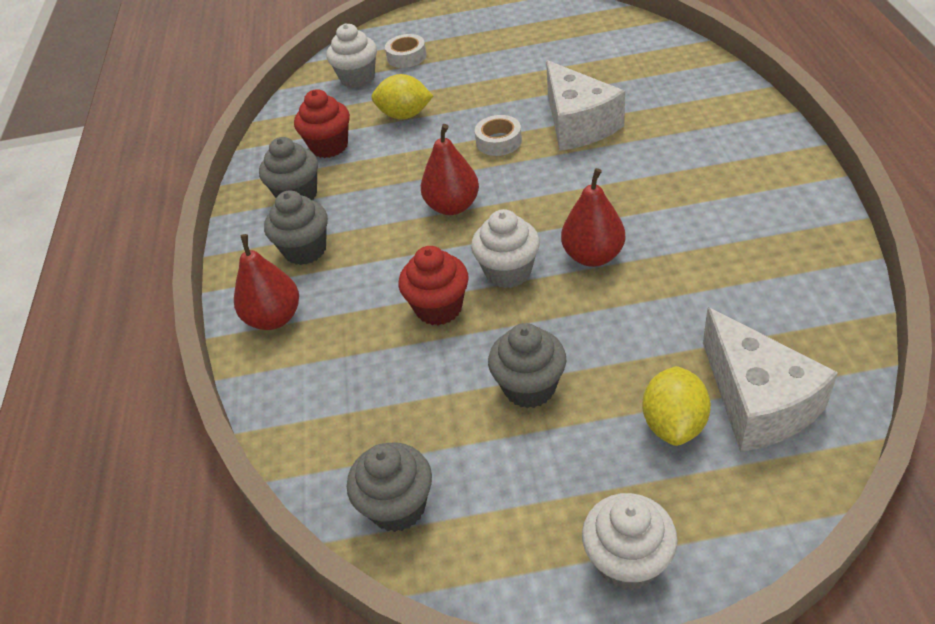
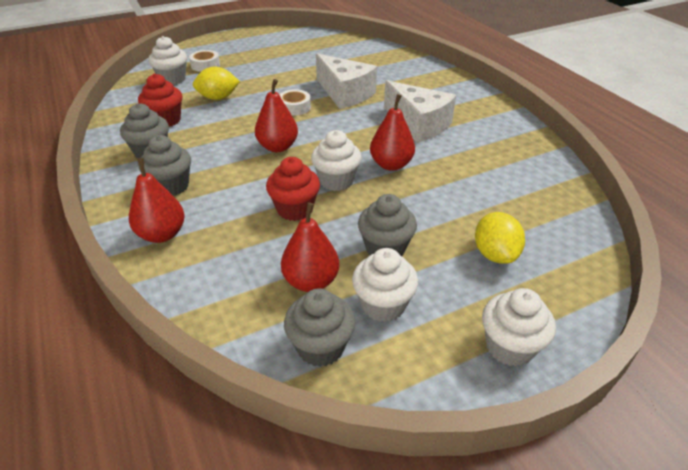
camera: 25 degrees left, 5 degrees down
white cheese [703,307,838,452] -> white cheese moved to [384,80,456,143]
none -> red pear [281,202,339,292]
none -> white cupcake [352,248,418,322]

